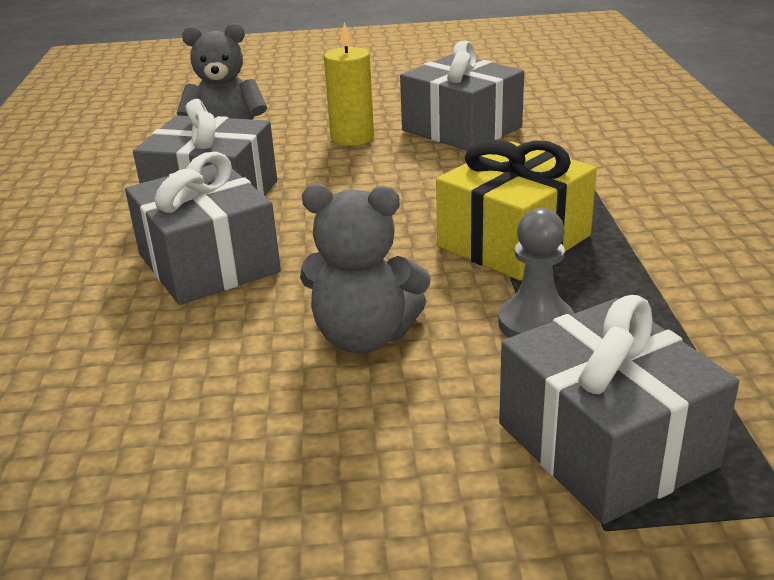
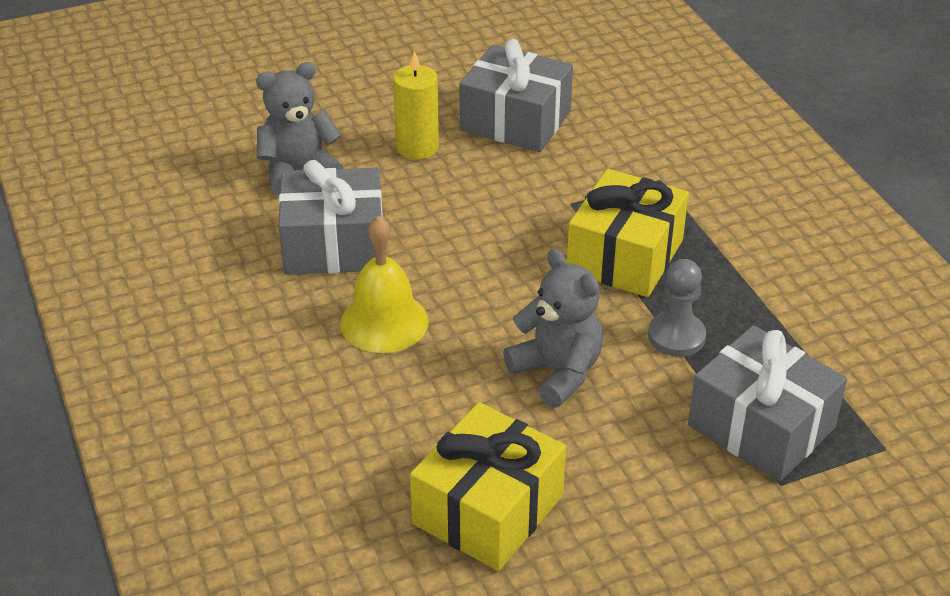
camera: 20 degrees left, 10 degrees up
grey gift [125,152,281,305] -> yellow bell [340,216,429,353]
grey teddy bear [300,184,431,353] -> grey teddy bear turned 120 degrees counterclockwise [503,248,603,408]
none -> yellow gift [410,402,566,571]

